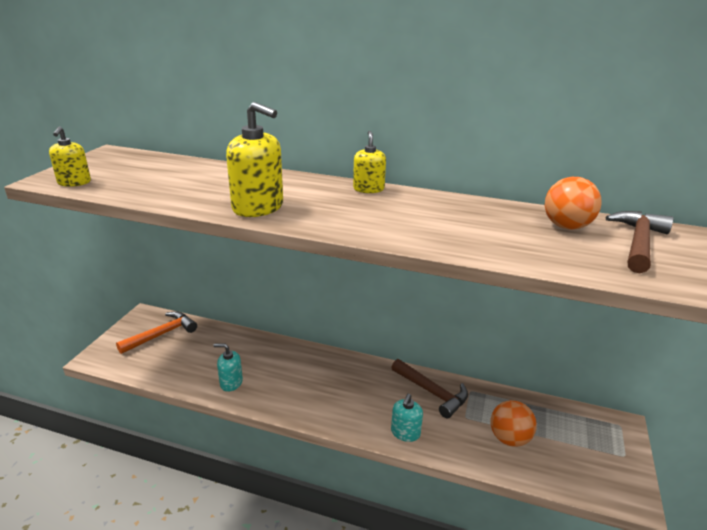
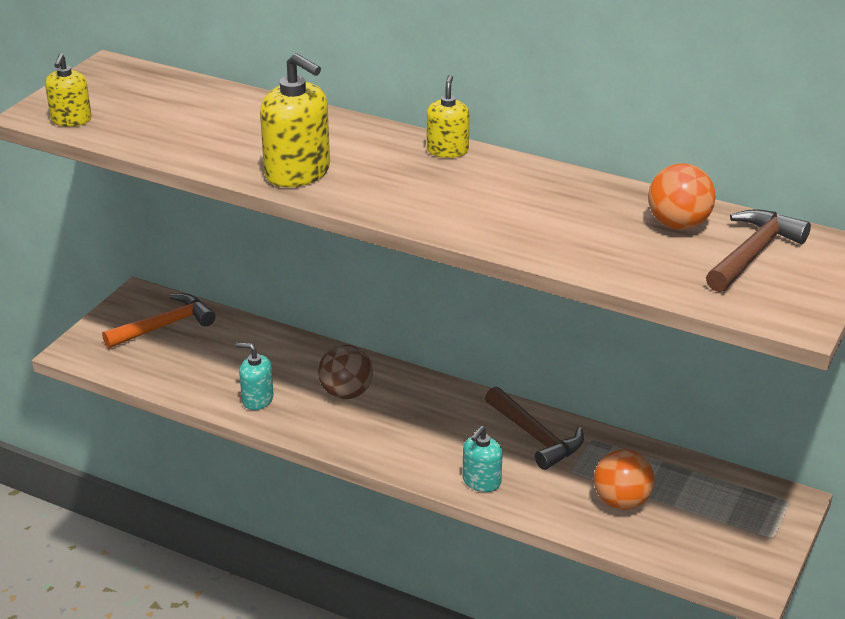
camera: 10 degrees right, 5 degrees up
none -> brown ball [318,345,373,399]

